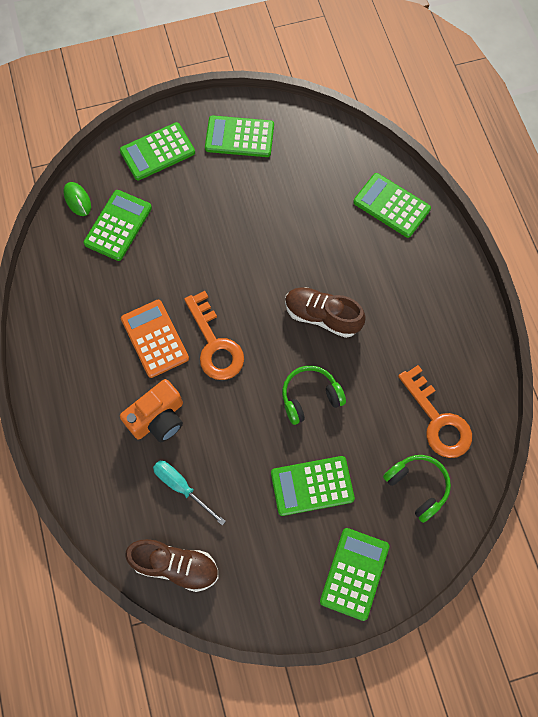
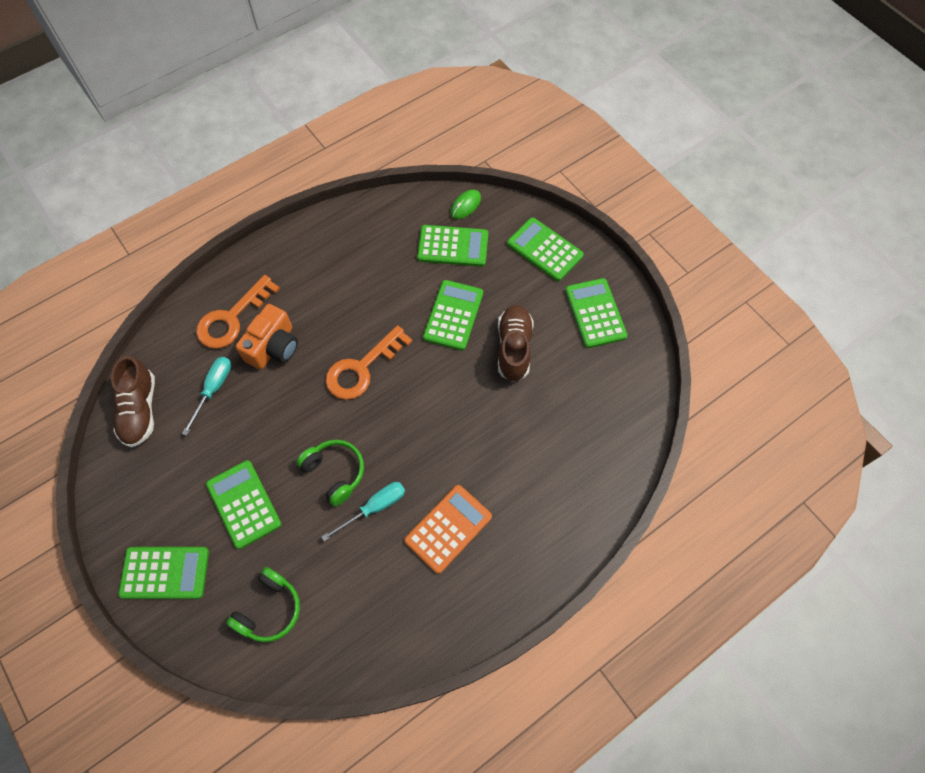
camera: 70 degrees right, 5 degrees down
orange camera [120,379,183,442] -> orange camera turned 90 degrees counterclockwise [236,304,298,370]
orange calculator [121,300,189,378] -> orange calculator moved to [404,485,492,574]
brown shoe [285,287,366,338] -> brown shoe moved to [498,305,534,382]
green calculator [353,173,431,238] -> green calculator moved to [423,280,483,351]
orange key [398,365,472,458] -> orange key moved to [196,275,280,349]
none -> turquoise screwdriver [321,482,405,541]

